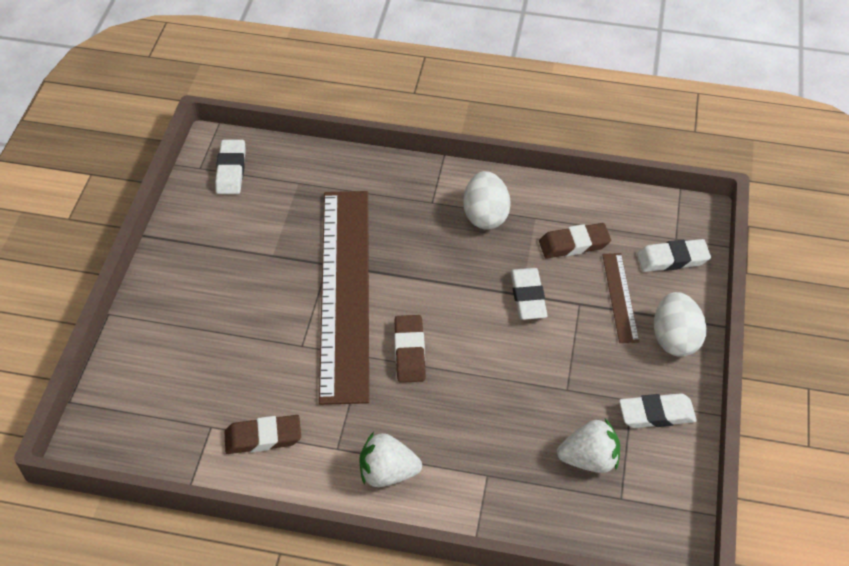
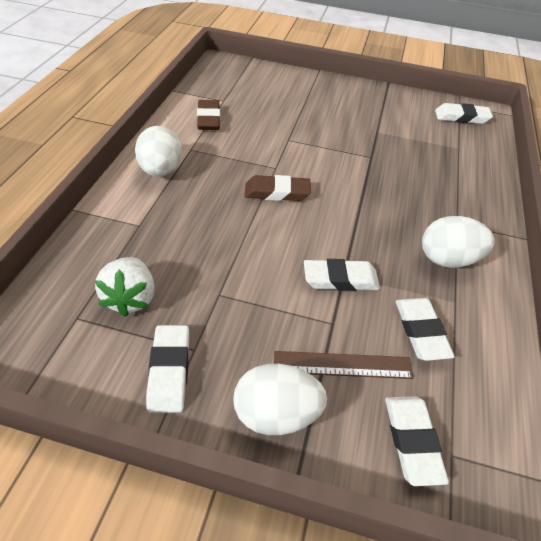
camera: 90 degrees right, 5 degrees down
brown ruler [319,191,369,405] -> none
white strawberry [359,432,422,487] -> white egg [135,126,182,176]
brown eraser [539,223,611,258] -> white eraser [395,298,455,361]

